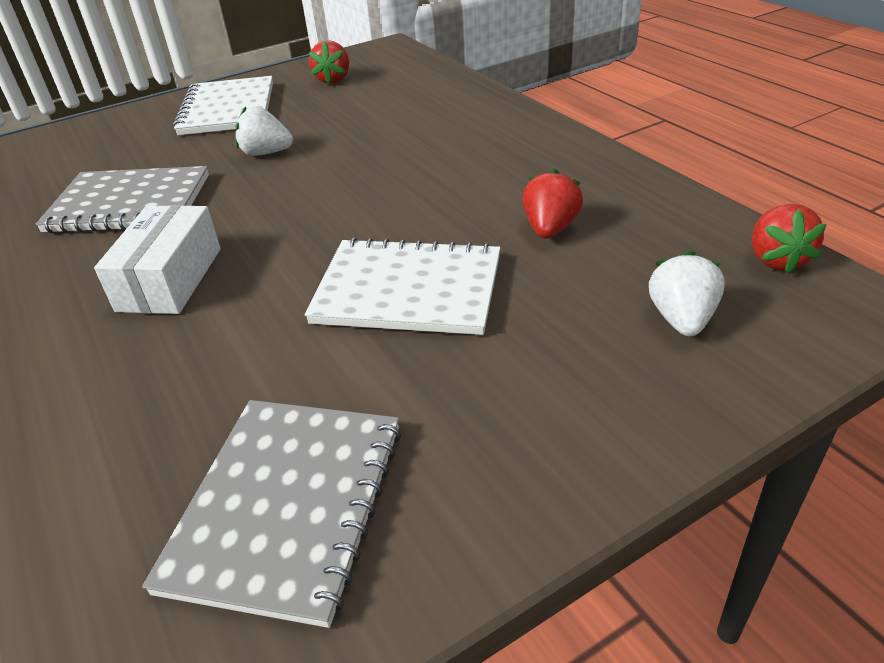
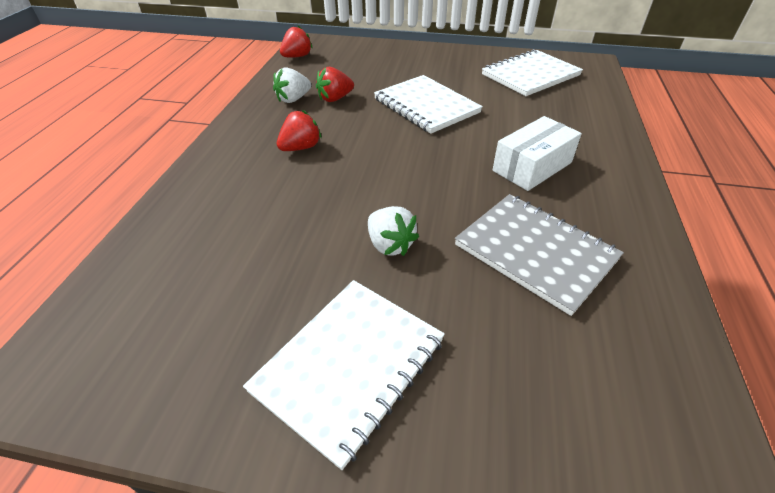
camera: 140 degrees left, 5 degrees up
grey notebook [142,400,401,628] -> white notebook [482,49,583,96]
red strawberry [309,40,349,84] -> red strawberry moved to [277,110,322,151]
white strawberry [649,251,725,336] -> white strawberry moved to [273,67,311,103]

